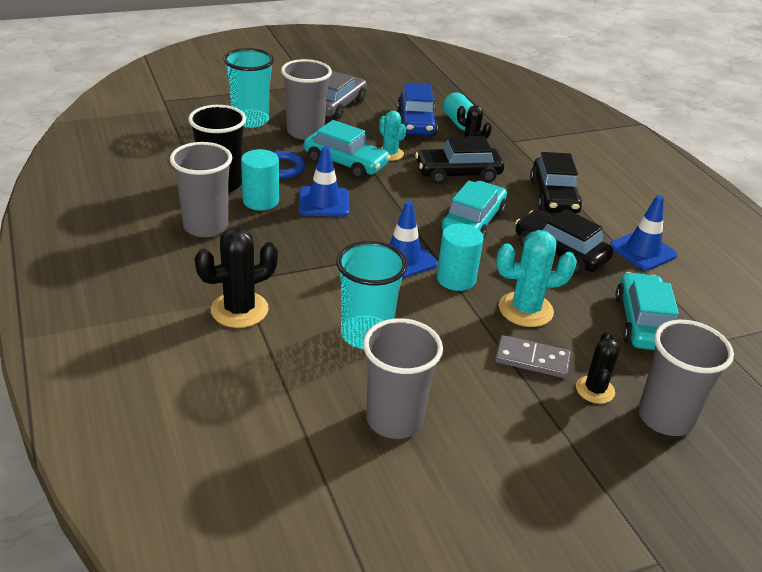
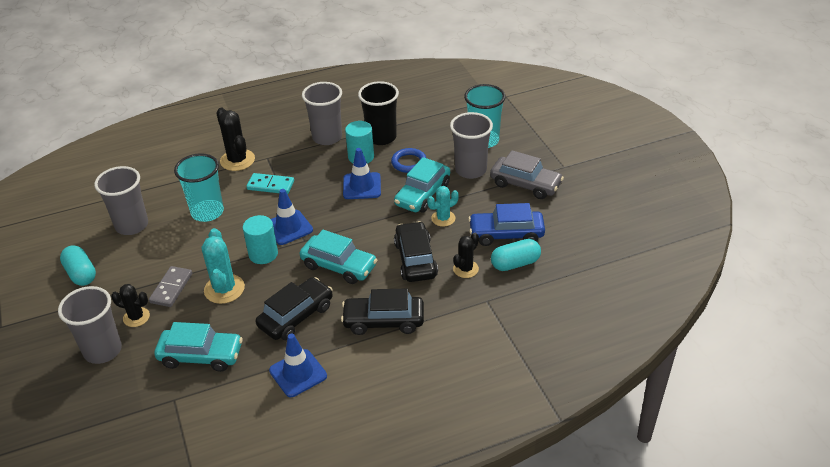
camera: 95 degrees right, 5 degrees up
none -> turquoise capsule [60,245,96,286]
none -> turquoise domino [246,173,294,194]

